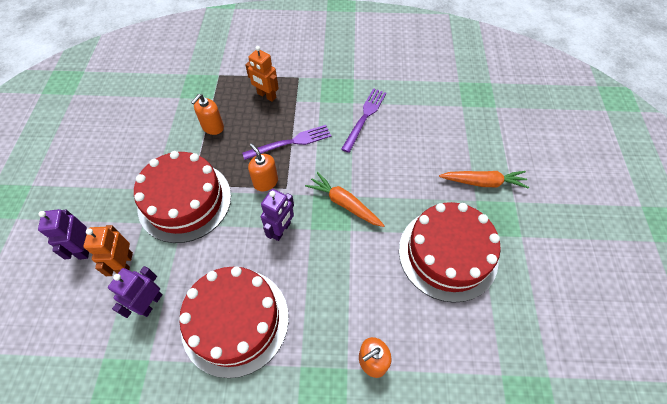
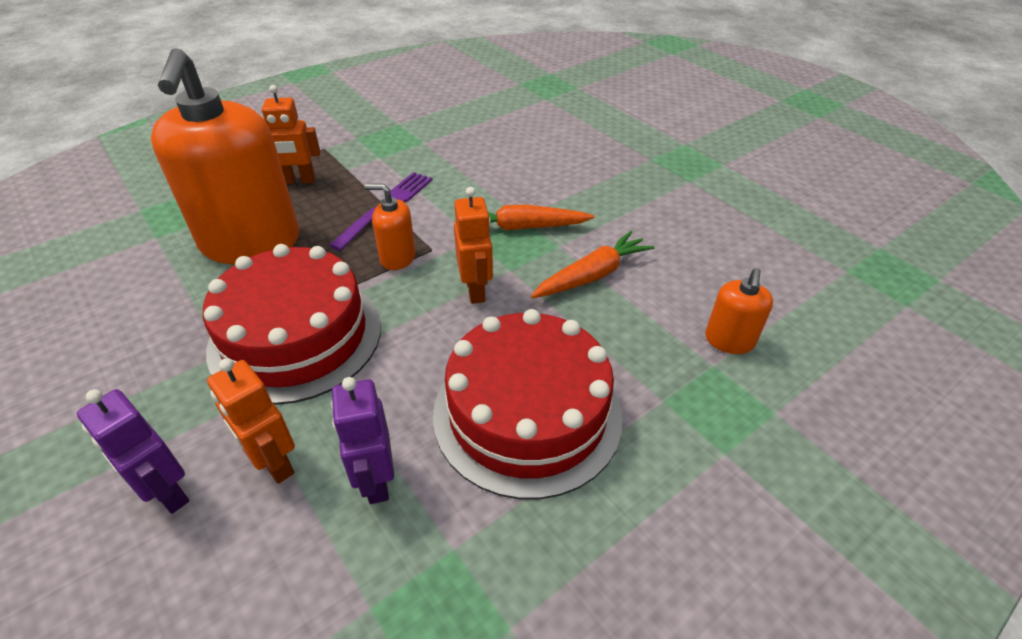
camera: 40 degrees left, 15 degrees down
orange soap dispenser [191,94,224,135] -> orange soap dispenser [151,48,299,264], size x2.33
purple robot [261,189,294,241] -> orange robot [454,187,493,304]
purple fork [341,88,386,153] -> none
red cake [399,202,501,303] -> none
orange carrot [439,171,529,189] -> orange carrot moved to [531,231,655,298]

